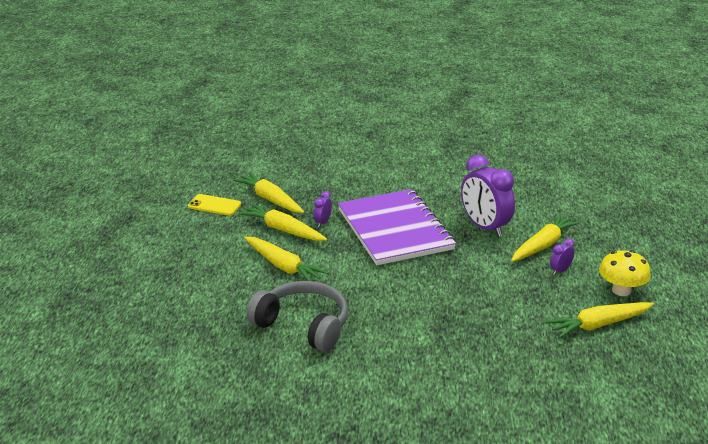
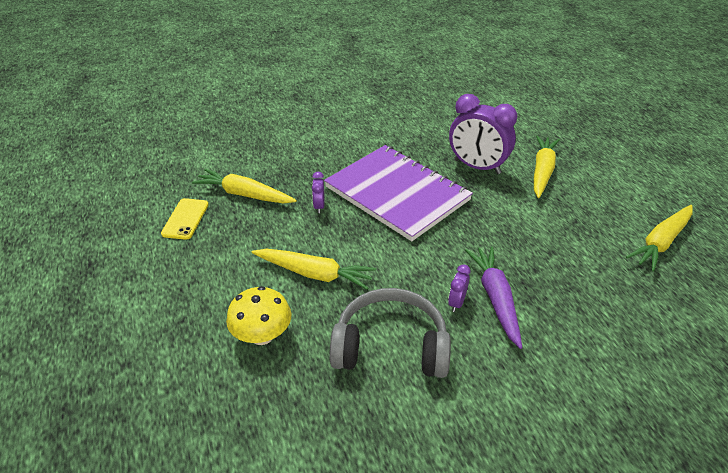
camera: 25 degrees left, 10 degrees up
yellow phone [188,194,241,216] -> yellow phone turned 75 degrees counterclockwise [161,198,209,240]
yellow carrot [238,203,327,241] -> none
purple clock [550,238,574,275] -> purple clock moved to [448,264,471,312]
yellow mushroom [599,250,651,296] -> yellow mushroom moved to [226,286,291,345]
none -> purple carrot [465,246,522,349]

